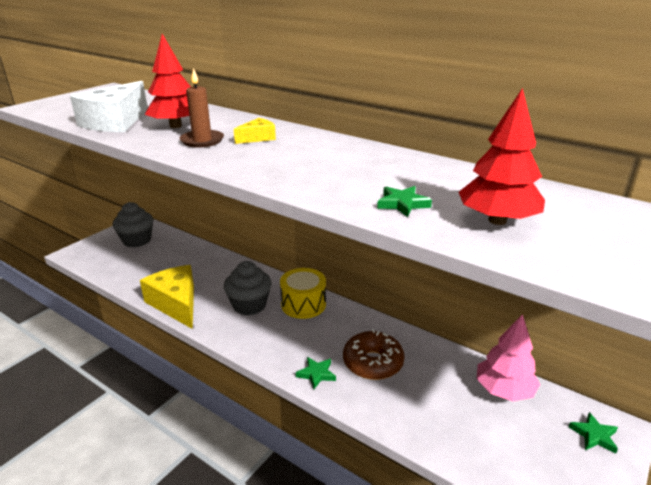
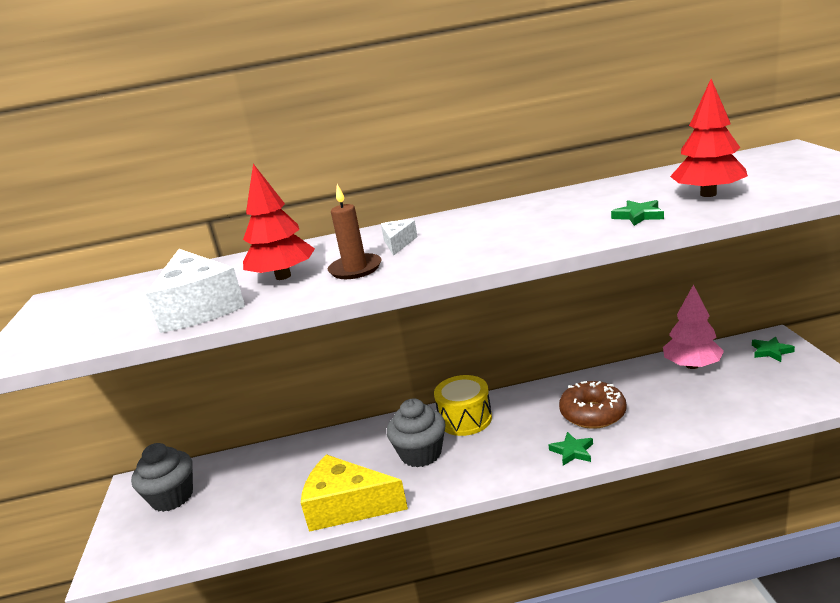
camera: 40 degrees left, 5 degrees down
yellow cheese [234,118,276,144] -> white cheese [381,220,417,256]

